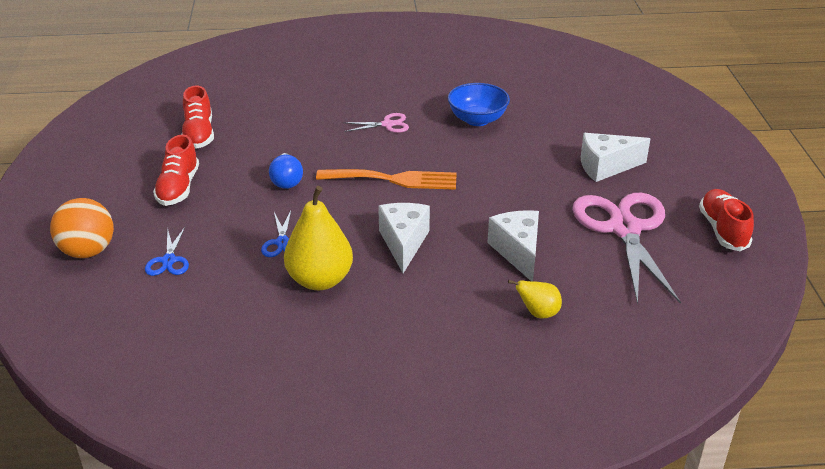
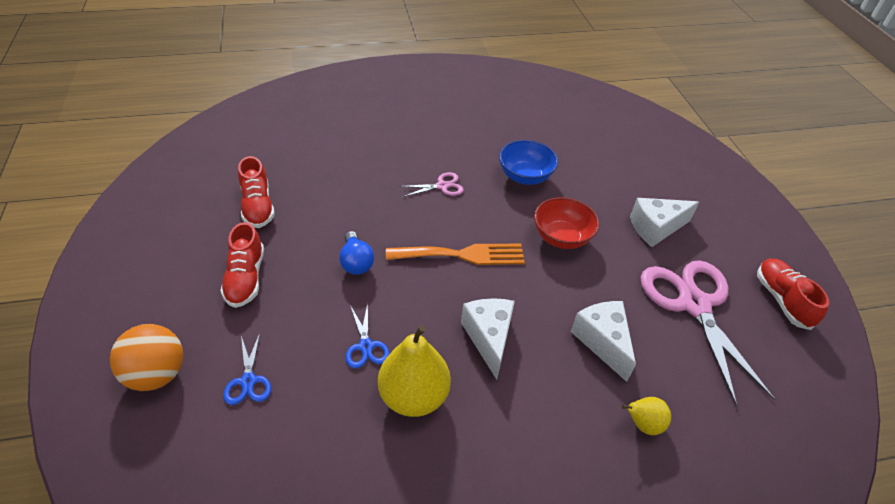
camera: 10 degrees left, 10 degrees up
none -> red bowl [534,197,599,249]

